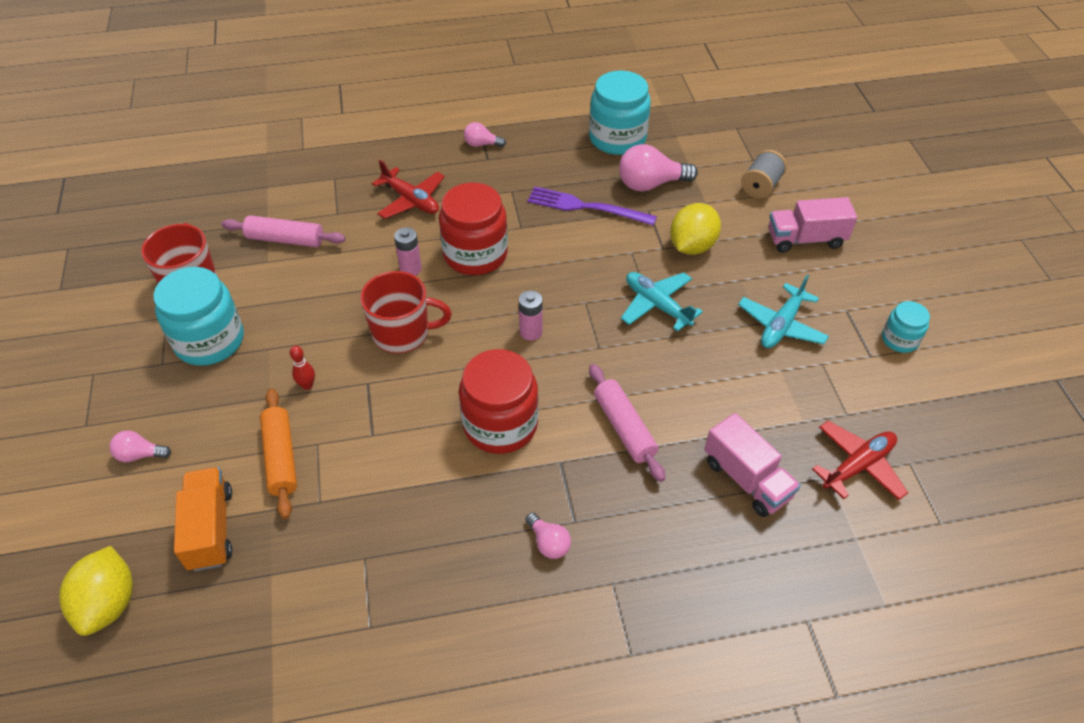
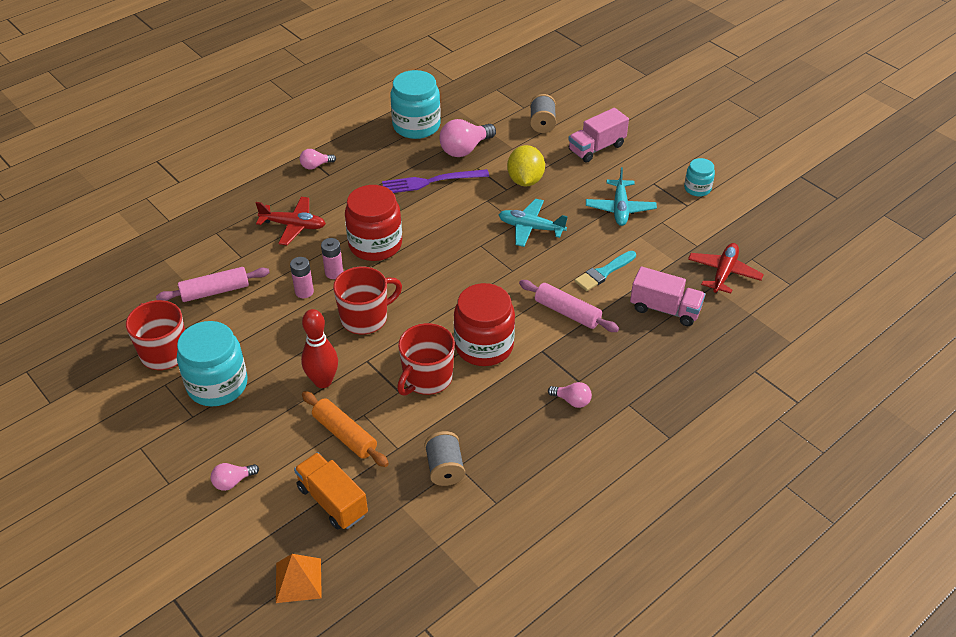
camera: 30 degrees left, 5 degrees down
yellow lemon [59,546,133,636] -> orange pyramid [276,554,322,603]
red bowling pin [290,346,315,390] -> red bowling pin [301,309,338,388], size x1.99
pink battery [519,291,543,341] -> pink battery moved to [290,257,314,298]
none -> red mug [397,323,455,396]
none -> grey spool [425,431,465,486]
none -> turquoise brush [575,251,636,291]

